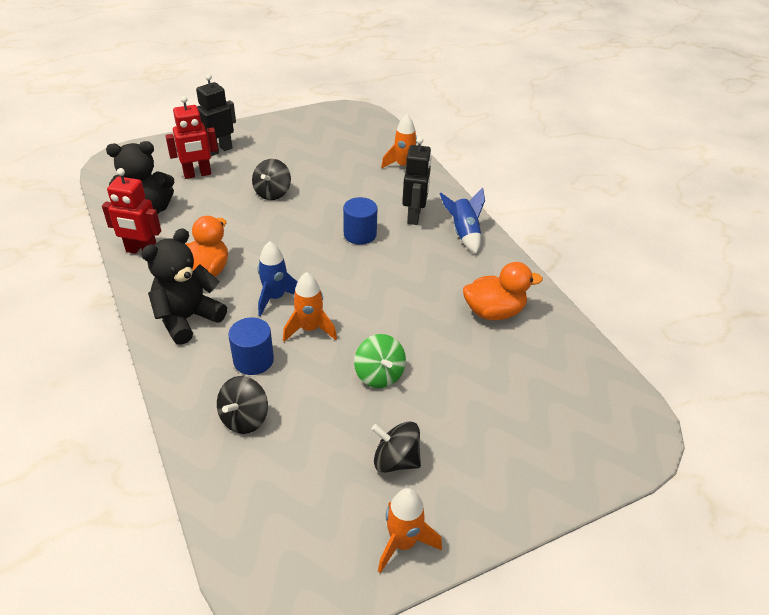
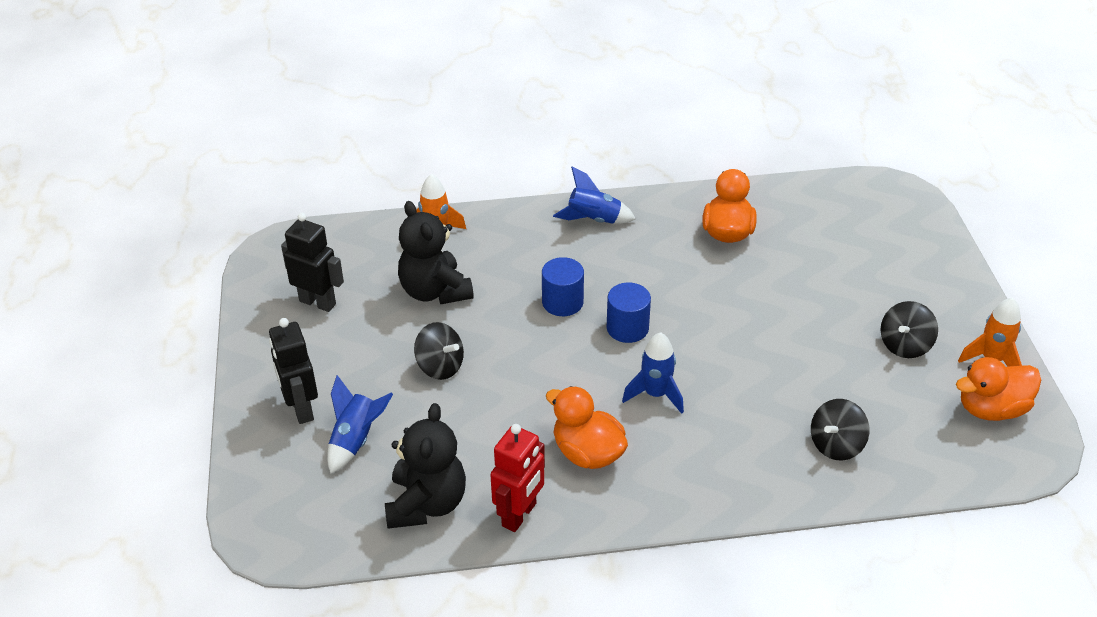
camera: 70 degrees left, 0 degrees up
black teddy bear [141,228,227,345] -> black teddy bear moved to [398,201,474,304]
red robot [165,96,218,179] -> blue rocket [327,375,393,474]
black spinning top [217,376,268,434] -> black spinning top turned 90 degrees clockwise [811,399,869,460]
blue cylinder [228,317,274,375] -> blue cylinder moved to [607,282,651,343]
orange rocket [283,272,337,342] -> none
green spinning top [354,334,406,388] -> none
black robot [402,137,432,225] -> black robot moved to [281,213,344,312]
none -> orange duck [956,357,1041,421]

